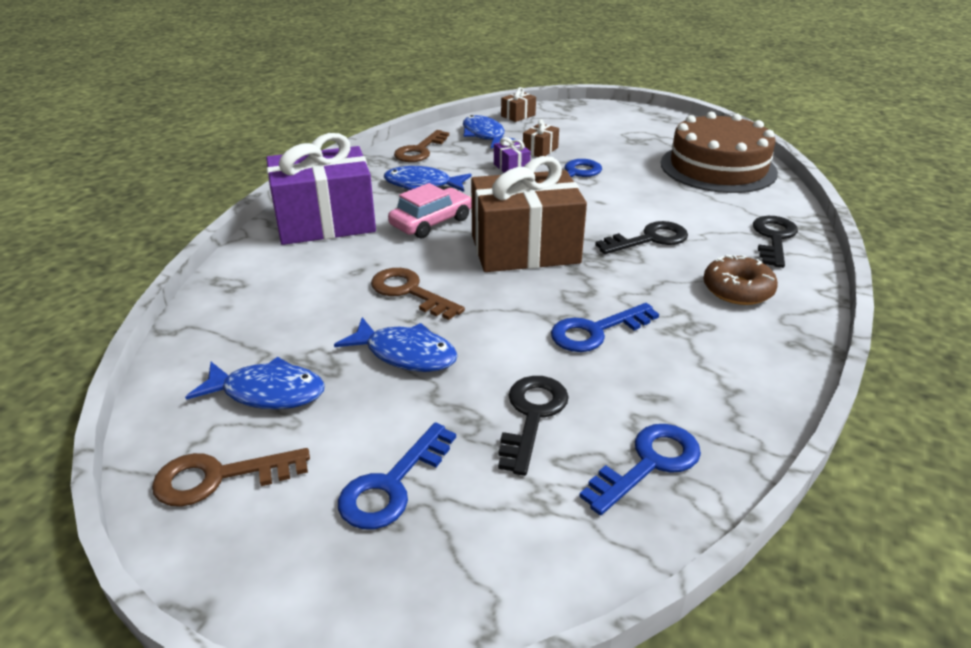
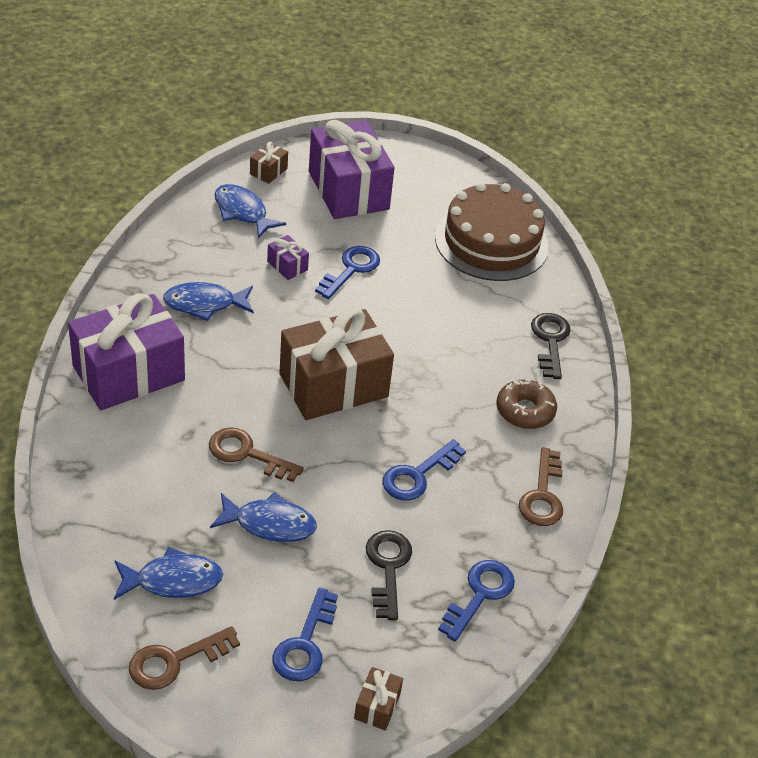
camera: 20 degrees left, 10 degrees up
pink car [388,183,472,238] -> none
brown key [394,130,449,162] -> brown key moved to [519,447,563,526]
brown gift [523,119,559,157] -> brown gift moved to [354,667,403,730]
black key [595,221,688,254] -> none
none -> purple gift [309,120,395,219]

